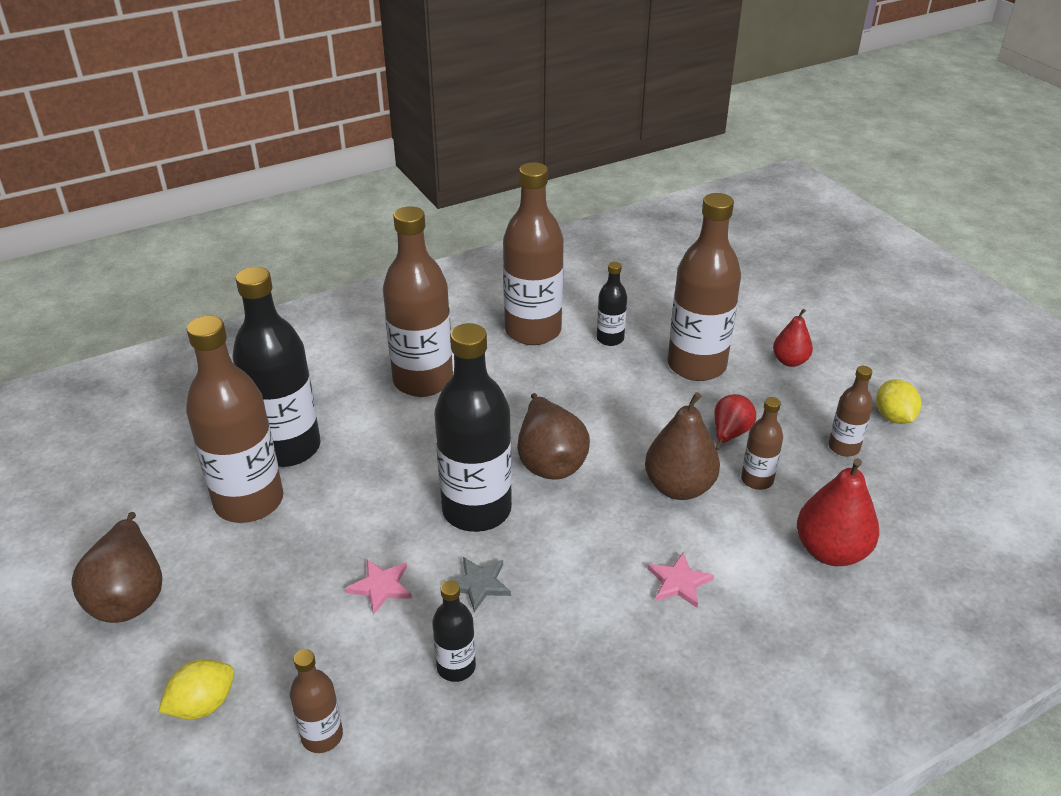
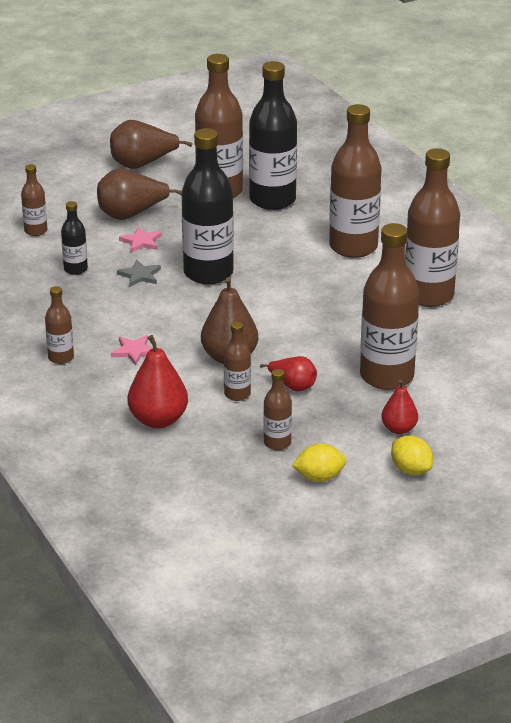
camera: 90 degrees right, 5 degrees down
yellow lemon [158,659,234,720] -> yellow lemon moved to [391,436,433,475]
brown pear [517,393,590,479] -> brown pear moved to [97,169,182,220]
black bottle [597,262,627,346] -> none
none -> brown bottle [45,286,74,364]

